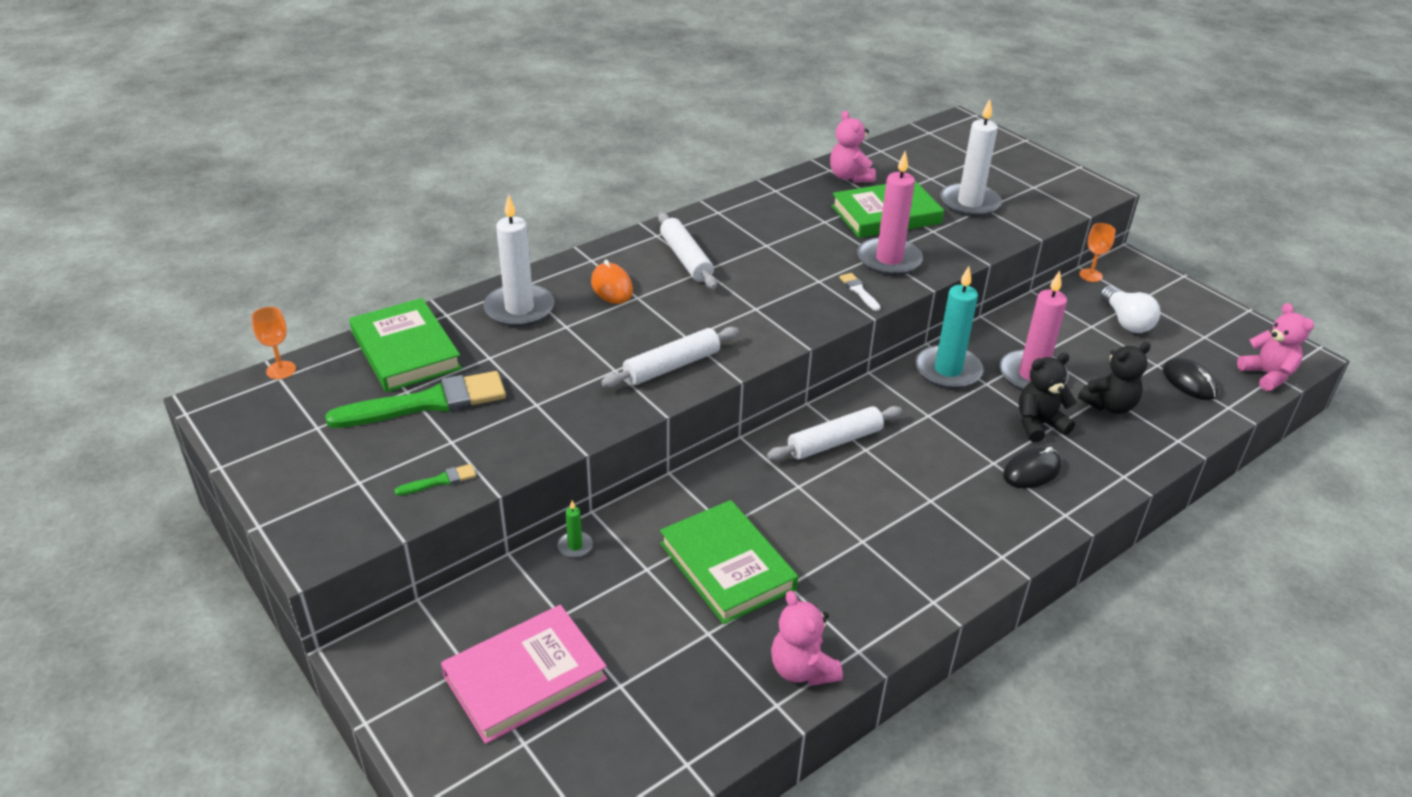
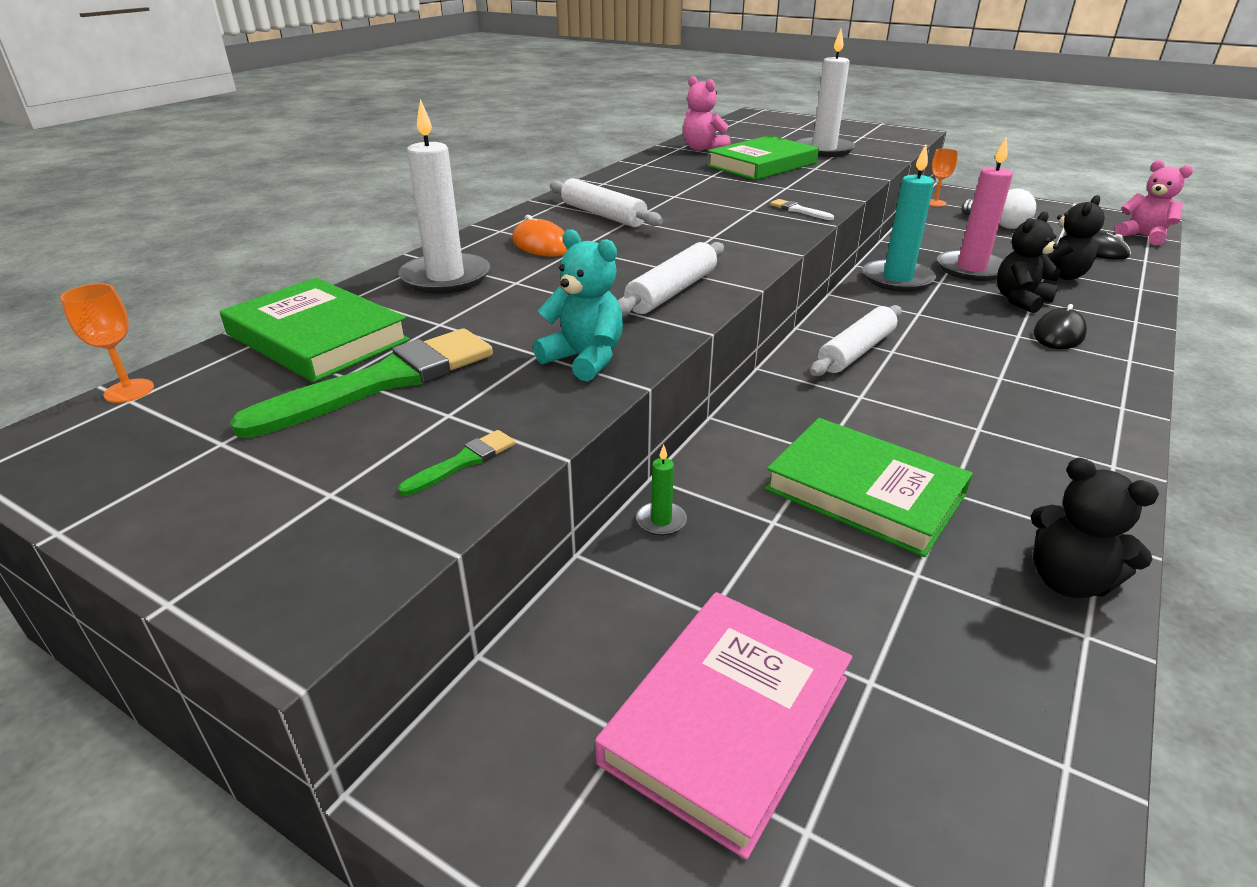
camera: 20 degrees left, 5 degrees down
pink teddy bear [771,590,843,686] -> black teddy bear [1031,458,1159,598]
pink candle [857,151,923,276] -> none
none -> turquoise teddy bear [533,229,623,381]

